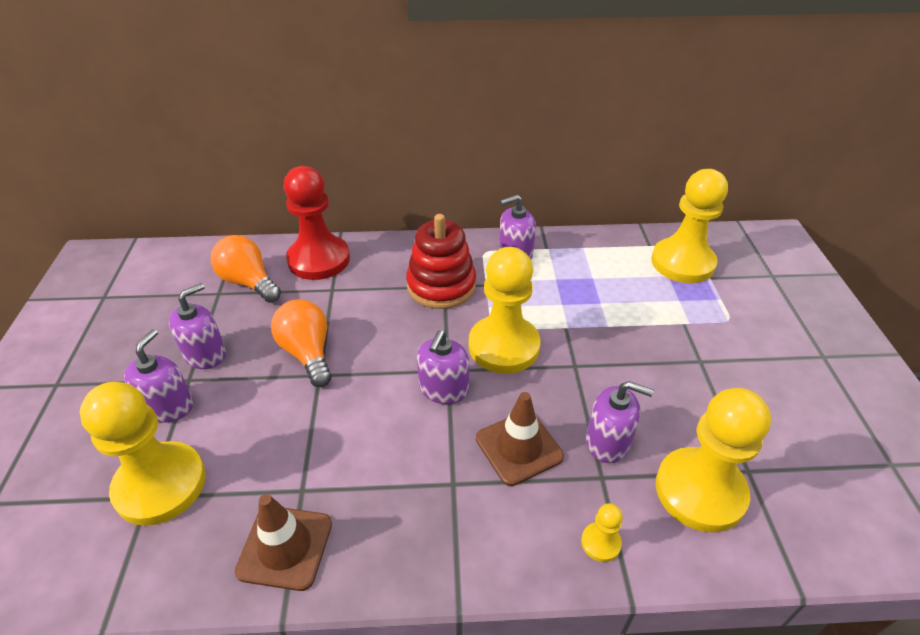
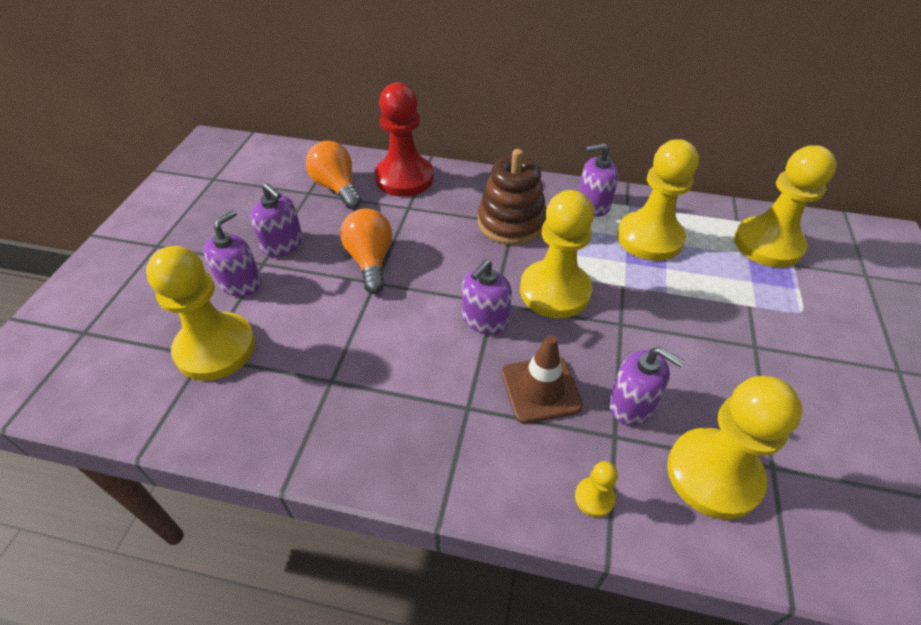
camera: 15 degrees right, 5 degrees up
purple soap dispenser [169,283,226,369] -> purple soap dispenser turned 75 degrees clockwise [250,183,303,257]
brown traffic cone [235,494,332,591] -> none
red stacking toy [406,214,476,309] -> brown stacking toy [478,149,546,245]
none -> yellow pawn [617,139,699,261]

